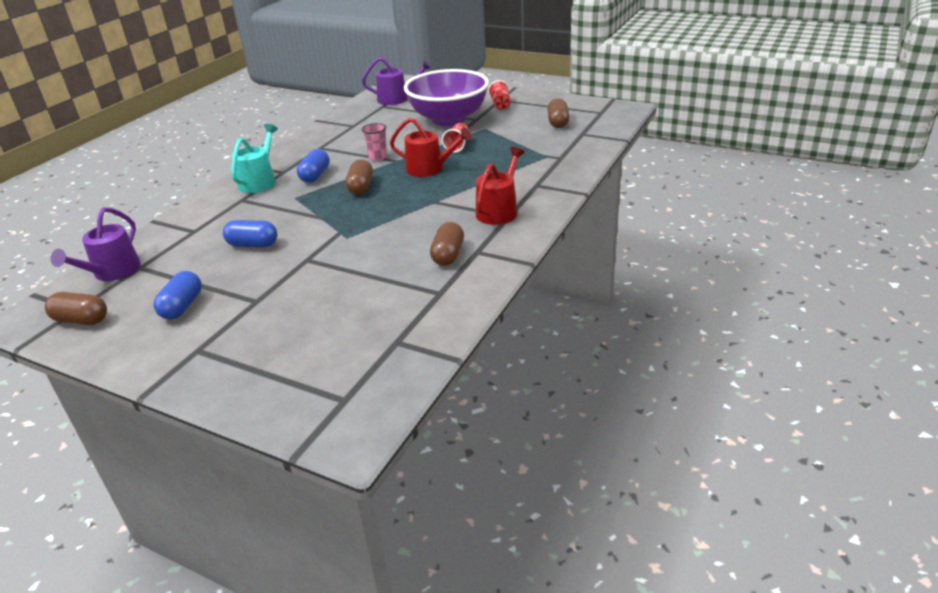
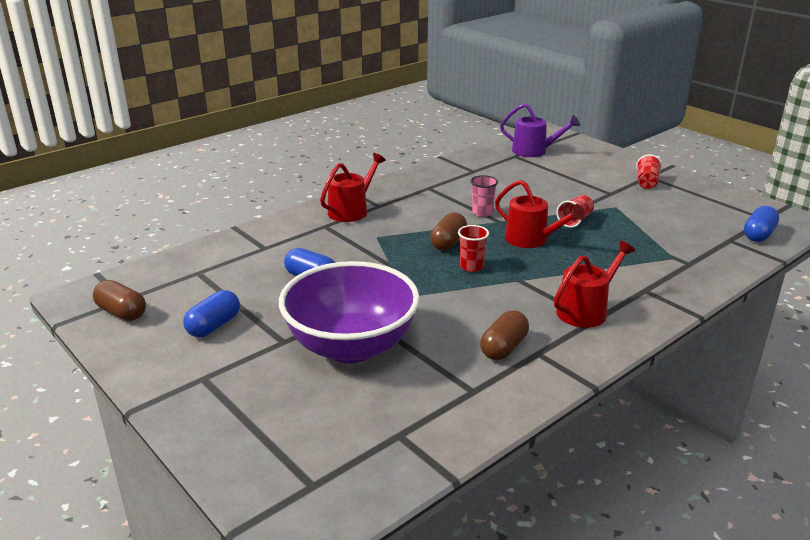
camera: 20 degrees right, 5 degrees down
purple watering can [51,207,141,281] -> none
turquoise watering can [231,124,278,193] -> red watering can [320,153,386,222]
blue capsule [297,149,329,183] -> blue capsule moved to [744,206,779,242]
purple bowl [404,69,489,126] -> purple bowl moved to [279,261,420,363]
brown capsule [547,98,570,128] -> none
none -> red cup [458,225,489,272]

